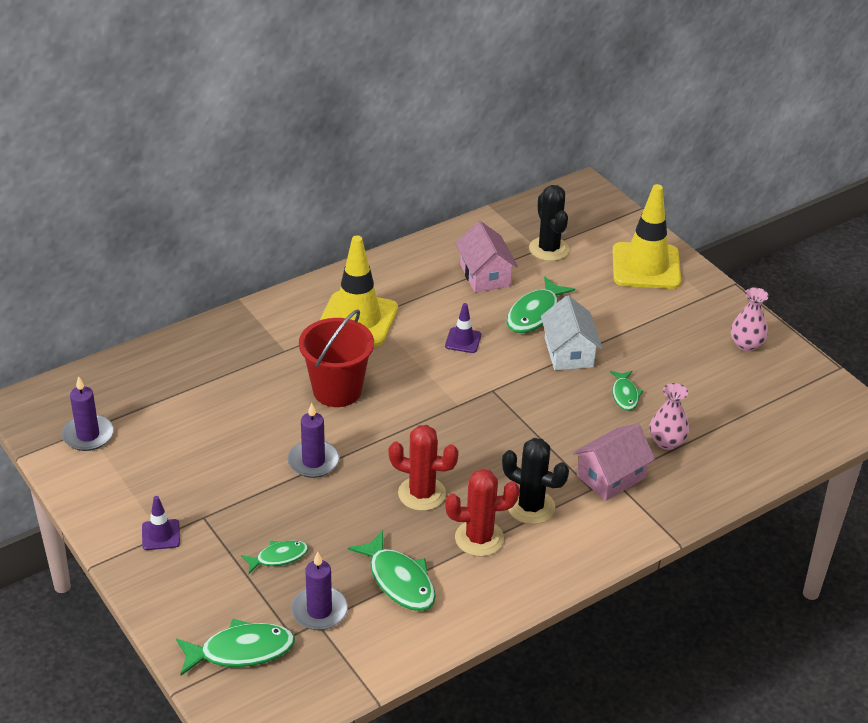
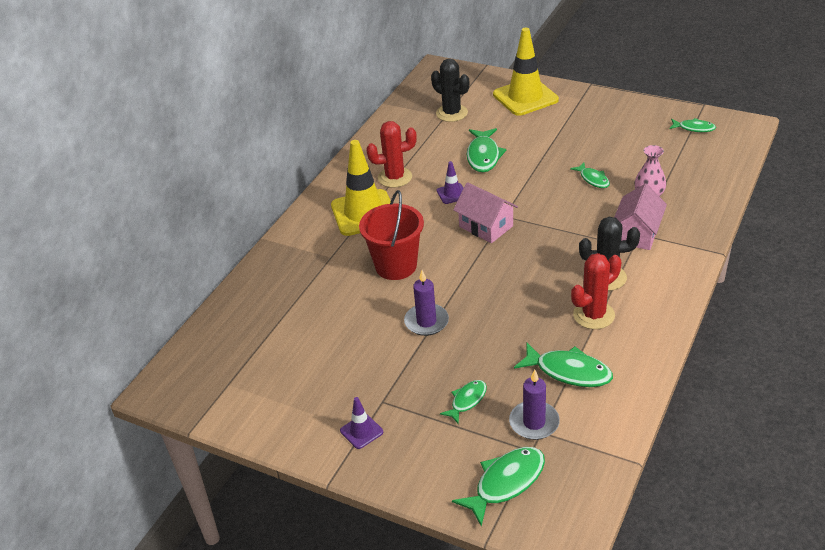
camera: 25 degrees left, 0 degrees up
purple candle [62,376,113,451] -> none
red cactus [389,425,459,511] -> red cactus moved to [366,121,417,188]
pink house [455,221,518,292] -> pink house moved to [453,182,518,243]
white house [541,295,602,370] -> none
pink vase [731,287,769,351] -> none
none -> green fish [669,118,716,132]

